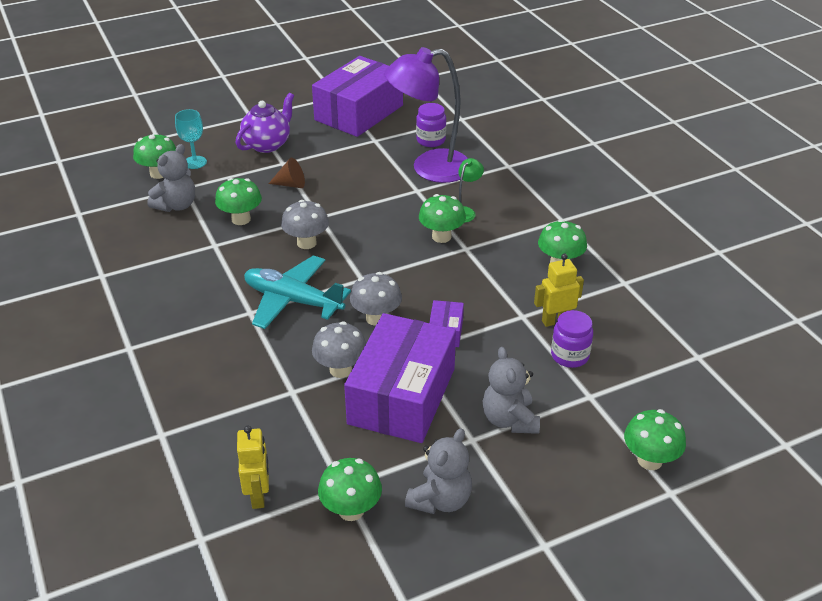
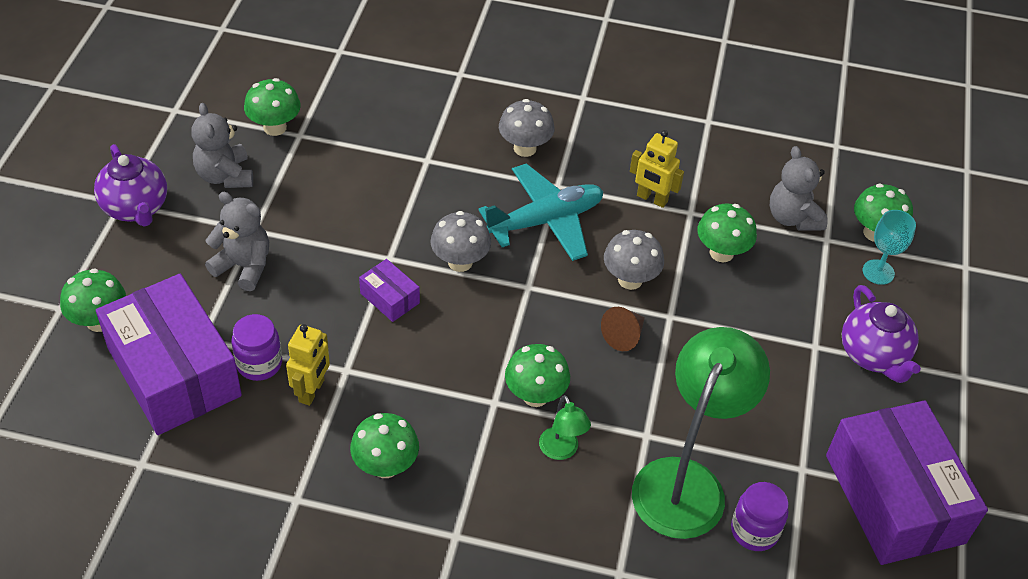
camera: 125 degrees right, 10 degrees up
yellow robot [237,426,269,509] -> yellow robot moved to [630,130,684,208]
brown cone [268,158,305,188] -> brown cone moved to [601,307,645,351]
grey mushroom [312,321,366,378] -> grey mushroom moved to [499,99,555,157]
purple box [344,313,456,443] -> purple box moved to [96,274,242,435]
purple lamp [384,47,468,183] -> green lamp [632,327,770,539]
none -> purple teapot [94,144,167,227]

